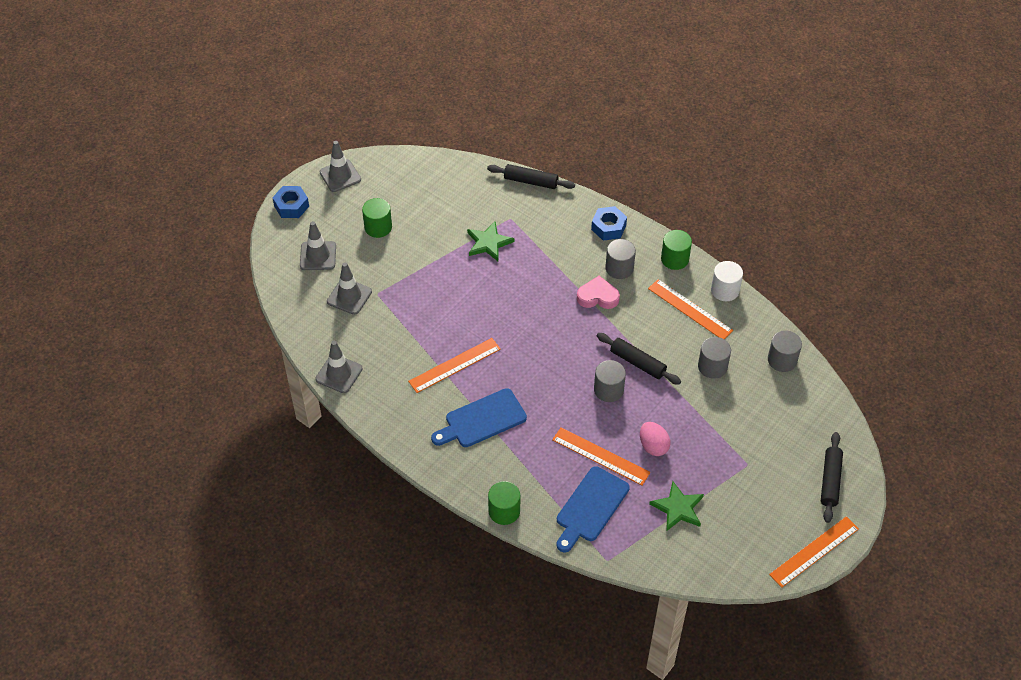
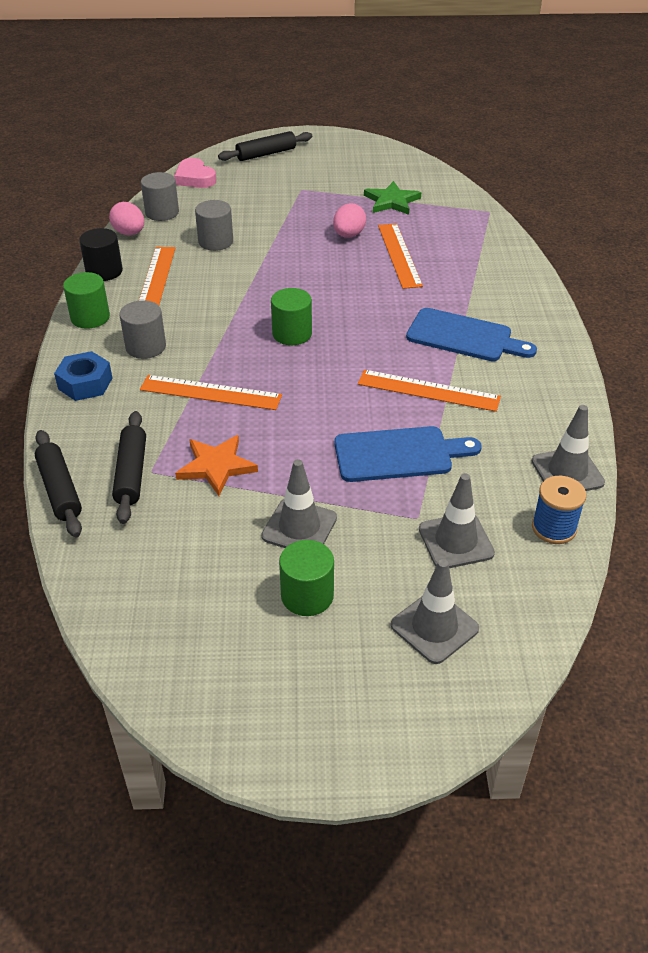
camera: 130 degrees left, 10 degrees down
blue nut [272,186,309,218] -> none
grey traffic cone [319,141,361,192] -> grey traffic cone moved to [261,459,337,548]
green star [467,221,514,261] -> orange star [175,435,258,496]
green cylinder [488,481,520,525] -> green cylinder moved to [271,288,312,345]
blue cutting board [557,466,630,552] -> blue cutting board moved to [334,426,482,482]
pink heart [577,276,620,309] -> pink heart moved to [174,158,216,188]
grey cylinder [594,360,626,402] -> none
black rolling pin [597,333,681,385] -> black rolling pin moved to [112,411,146,524]
white cylinder [711,261,743,301] -> black cylinder [79,228,123,281]
orange ruler [769,516,859,588] -> orange ruler moved to [140,375,282,410]
none -> pink egg [109,202,144,235]
none -> blue spool [532,476,586,544]

